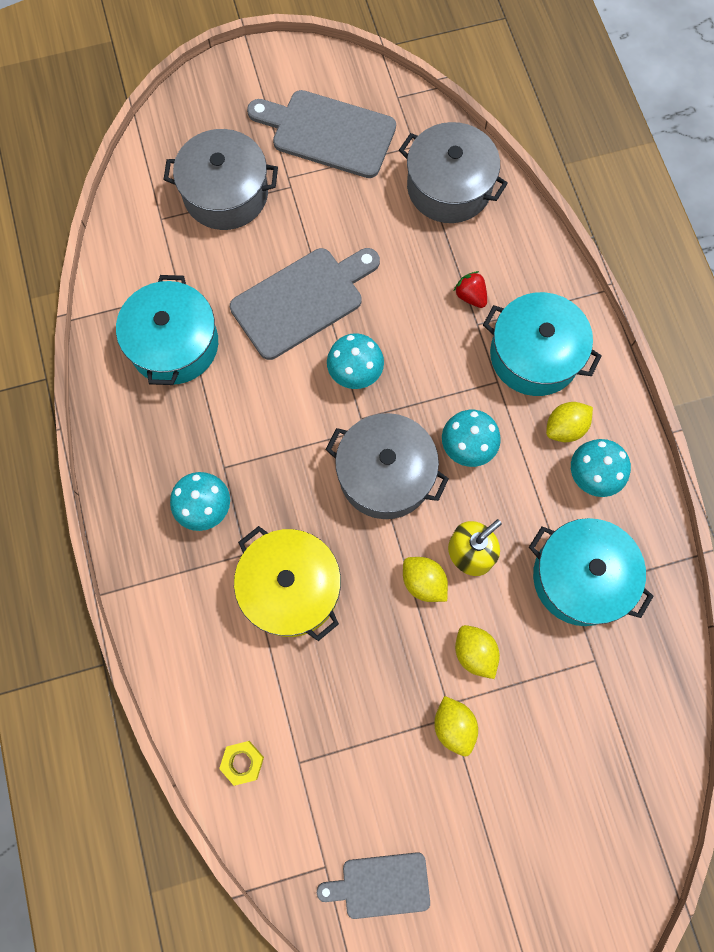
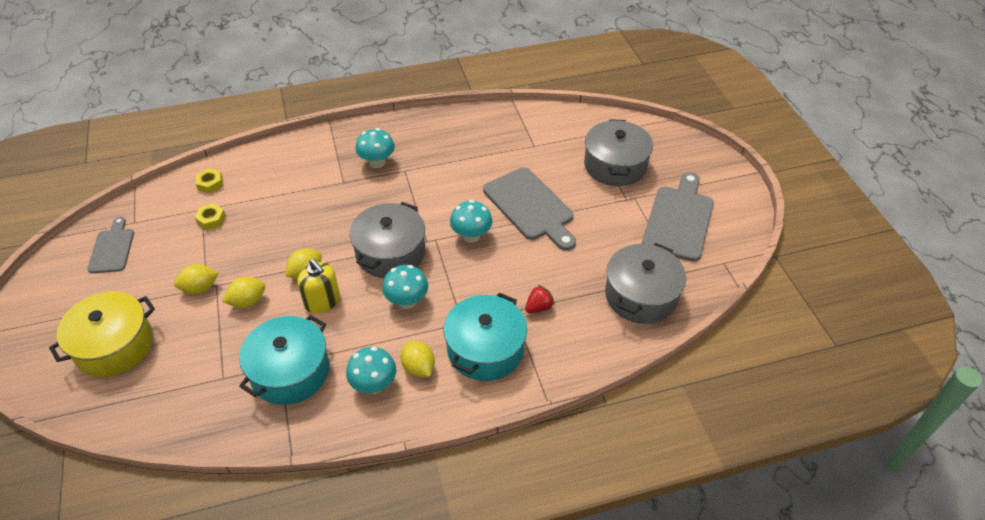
camera: 90 degrees right, 25 degrees down
turquoise pot [116,275,218,385] -> none
yellow pot [234,526,341,641] -> yellow pot moved to [49,291,155,377]
none -> yellow nut [194,203,226,230]

